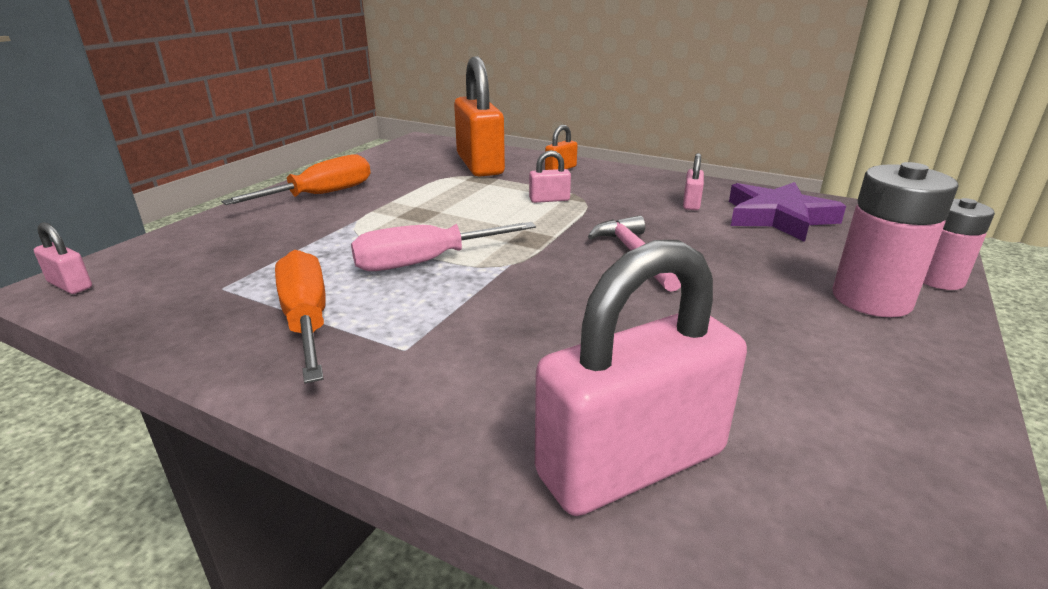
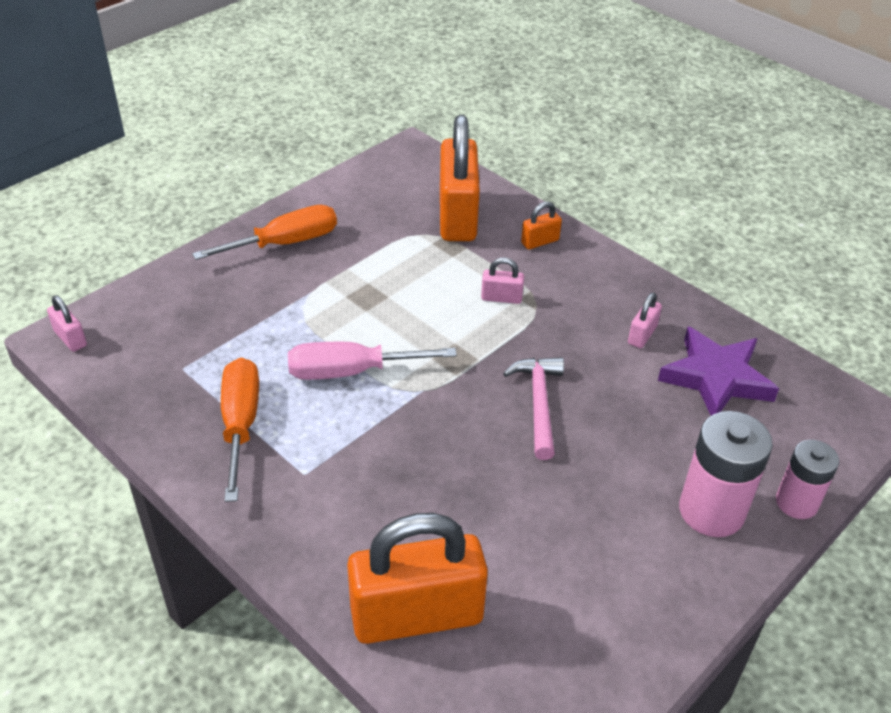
camera: 15 degrees right, 15 degrees up
pink padlock [535,240,747,516] -> orange padlock [347,513,488,644]

